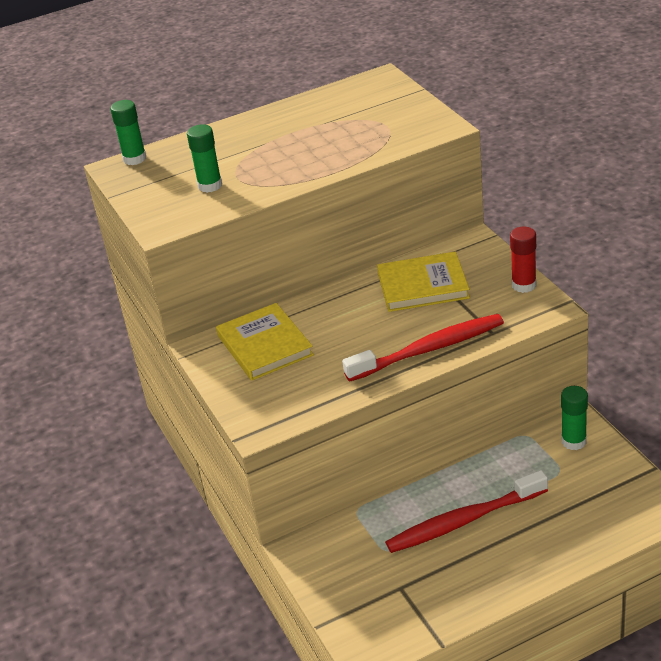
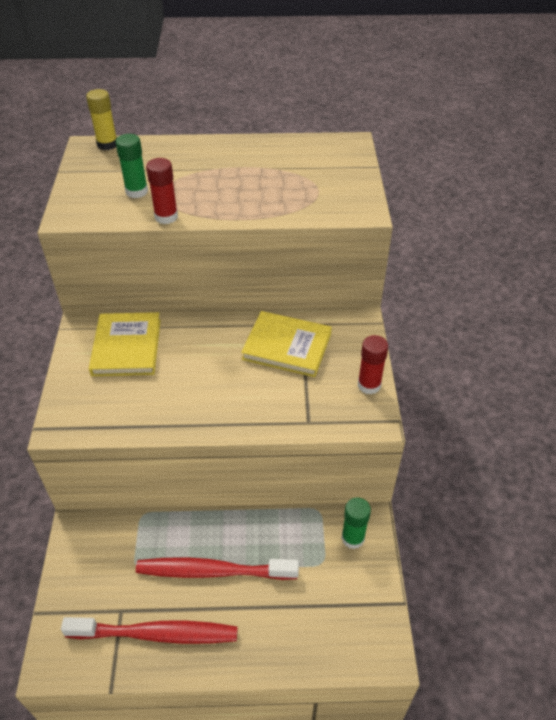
camera: 20 degrees right, 10 degrees up
green glue stick [110,100,146,165] -> yellow glue stick [86,89,117,150]
red toothbrush [342,314,504,381] -> red toothbrush moved to [61,617,238,644]
none -> red glue stick [146,158,178,224]

